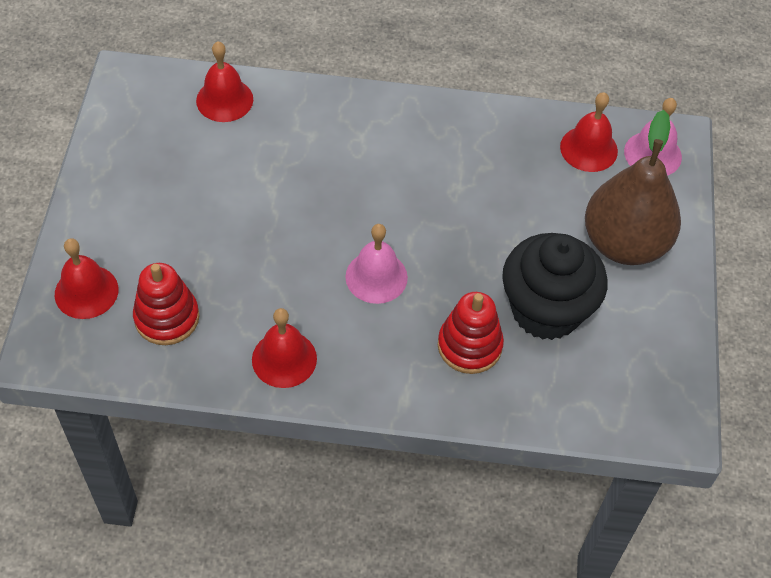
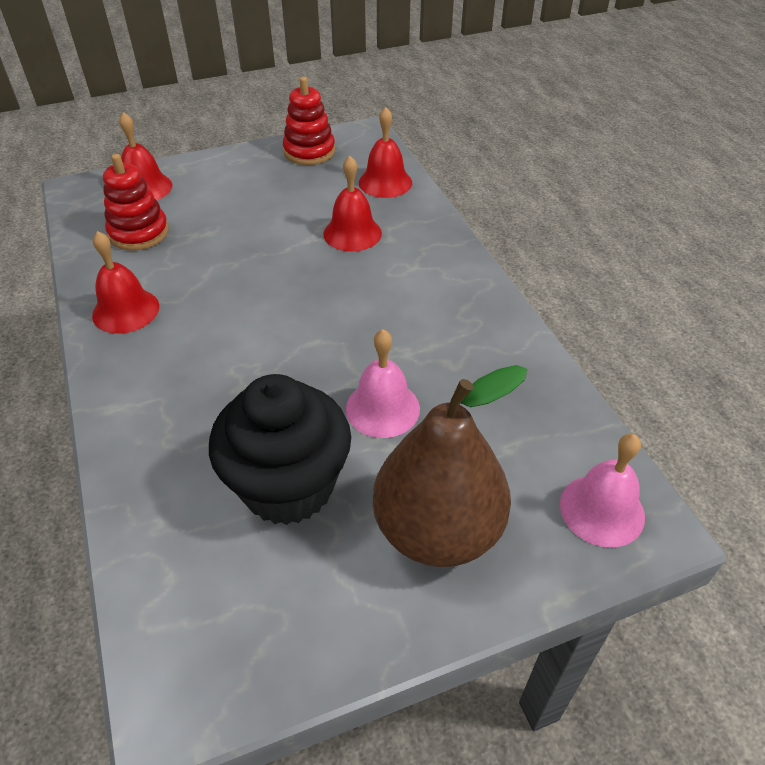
camera: 65 degrees right, 10 degrees down
pink bell [345,224,408,304] -> pink bell moved to [346,329,420,438]
red stacking toy [438,292,504,374] -> red stacking toy moved to [283,77,335,165]
red bell [560,92,618,172] -> red bell moved to [323,156,382,252]

